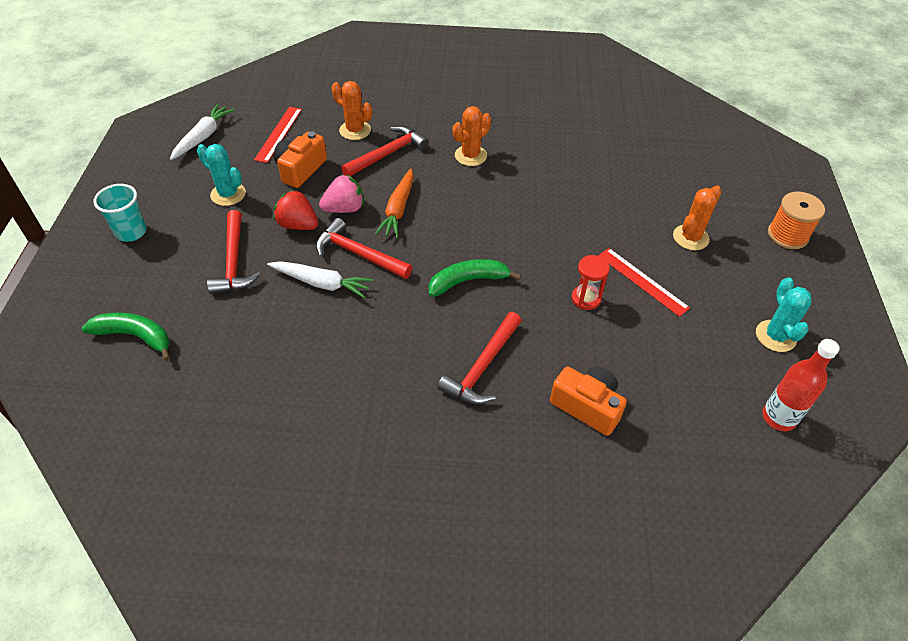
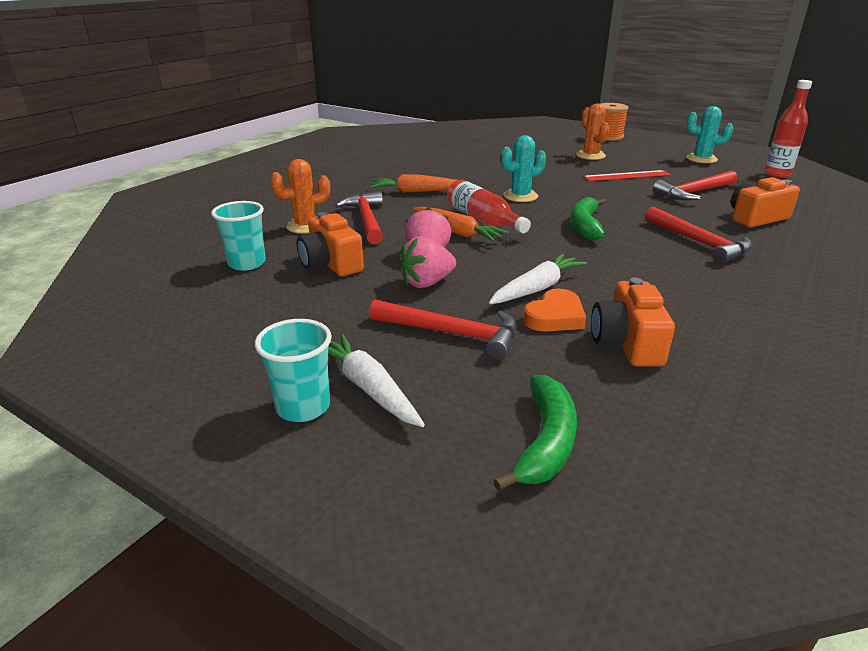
camera: 60 degrees left, 20 degrees down
green banana [81,312,171,361] -> green banana turned 150 degrees clockwise [493,375,577,491]
white carrot [170,104,234,160] -> white carrot moved to [328,333,425,427]
turquoise cactus [197,144,246,206] -> turquoise cactus moved to [501,135,546,202]
red ruler [254,107,302,163] -> turquoise cup [211,201,266,271]
red strawberry [274,190,319,230] -> pink strawberry [398,236,456,288]
red hammer [316,218,413,279] -> red hammer moved to [653,171,737,200]
orange cactus [453,106,491,166] -> orange carrot [370,174,456,193]
red hourglass [572,255,610,310] -> none
none -> red bottle [447,179,531,233]
none -> orange heart [523,289,586,332]
none -> orange camera [591,278,675,367]

